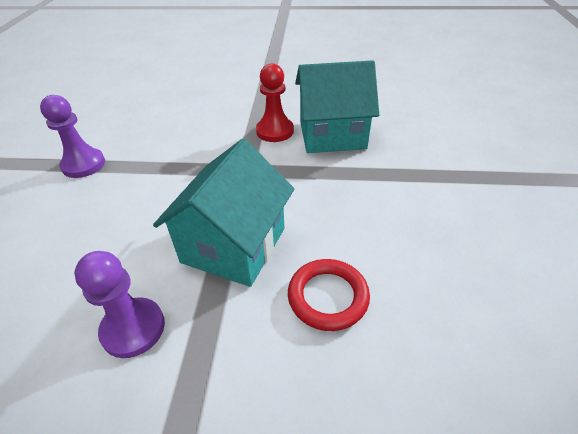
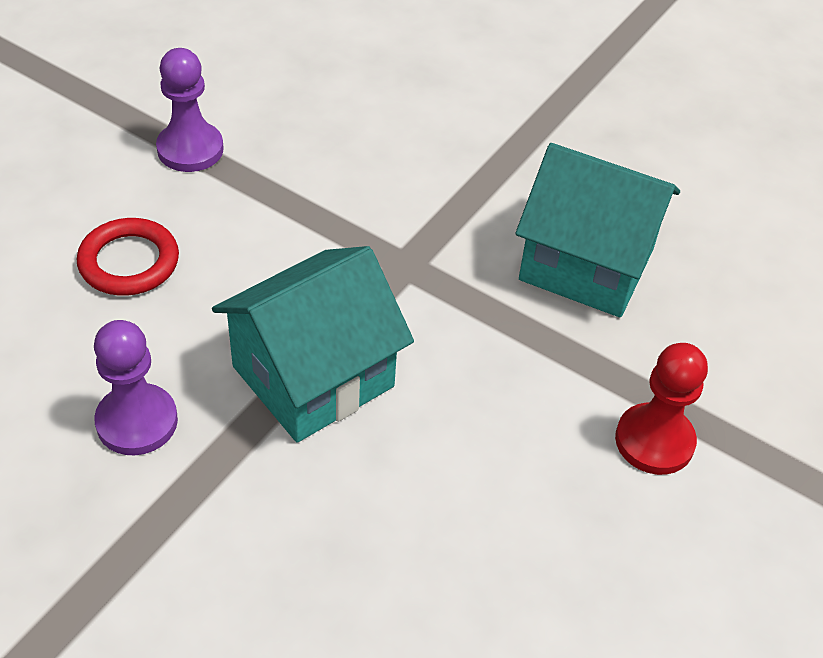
camera: 25 degrees right, 5 degrees up
red pawn [256,63,294,142] -> red pawn moved to [615,343,708,475]
red ring [288,259,370,331] -> red ring moved to [77,218,179,296]

